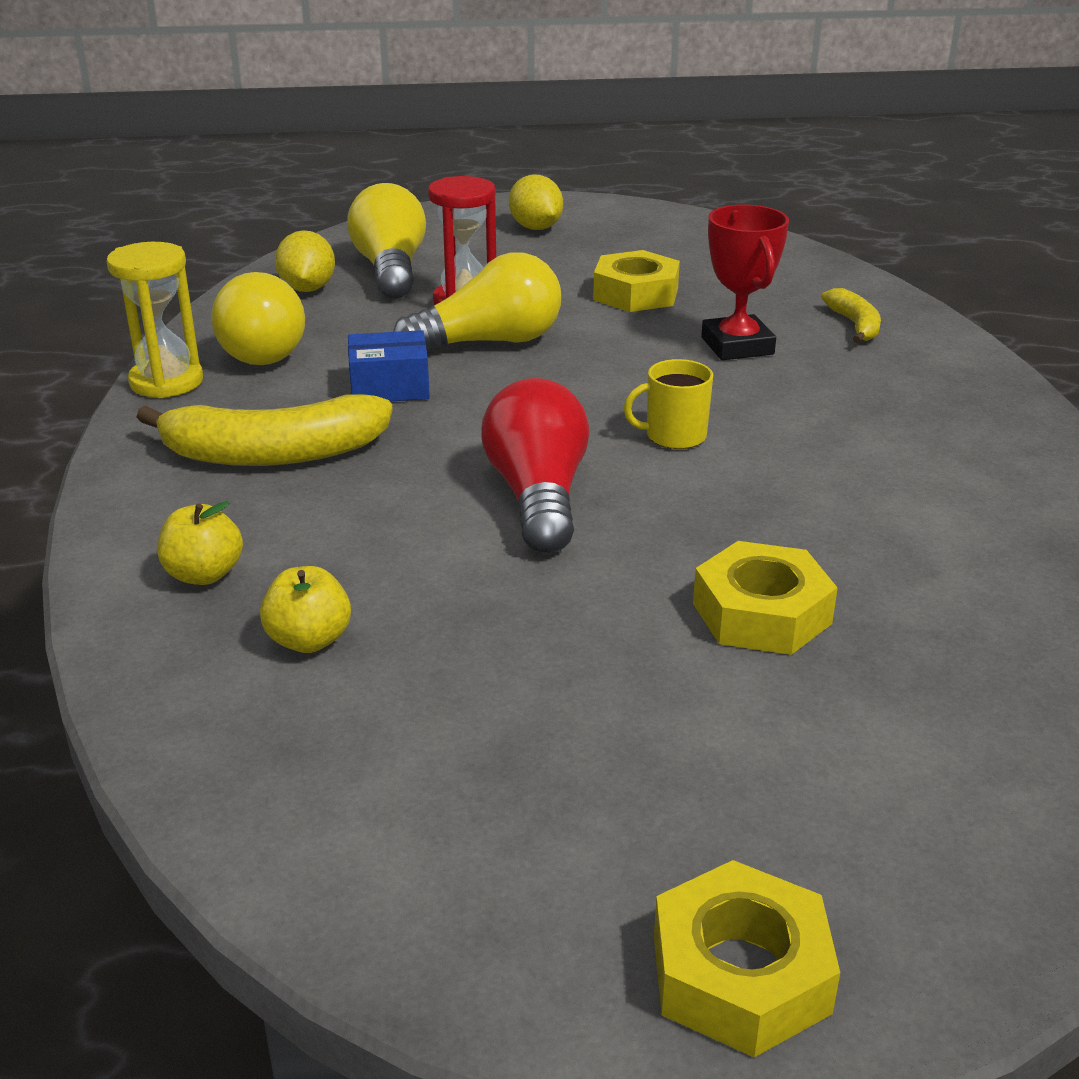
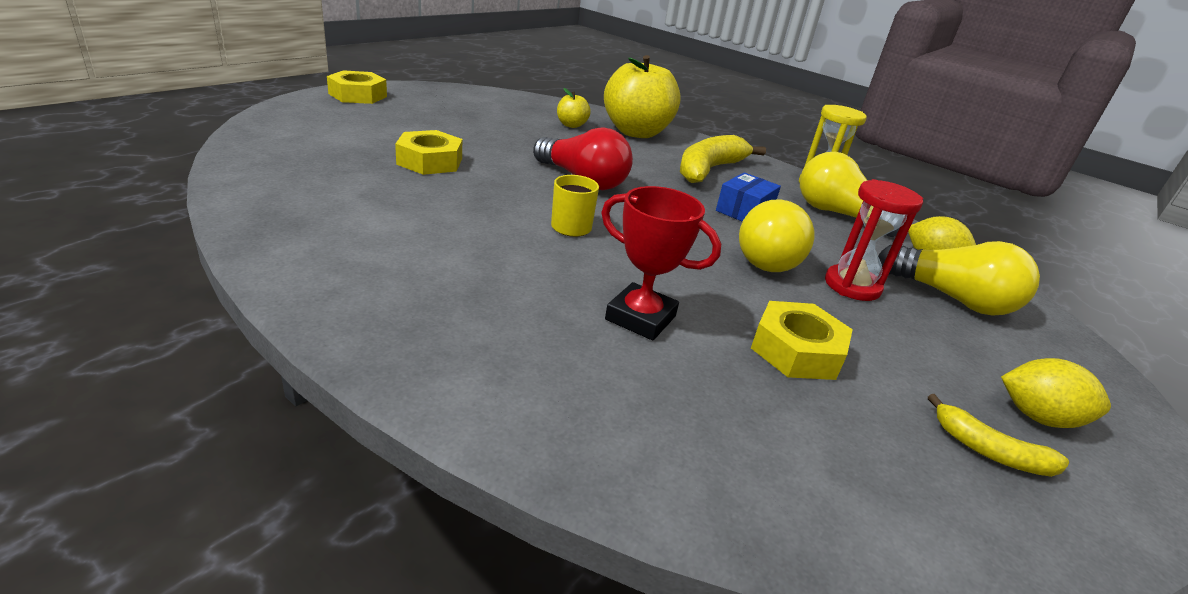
camera: 130 degrees right, 0 degrees up
yellow apple [157,501,243,585] -> yellow apple [604,55,681,138], size x2.27
yellow banana [821,288,881,343] -> yellow banana moved to [928,394,1069,477]

